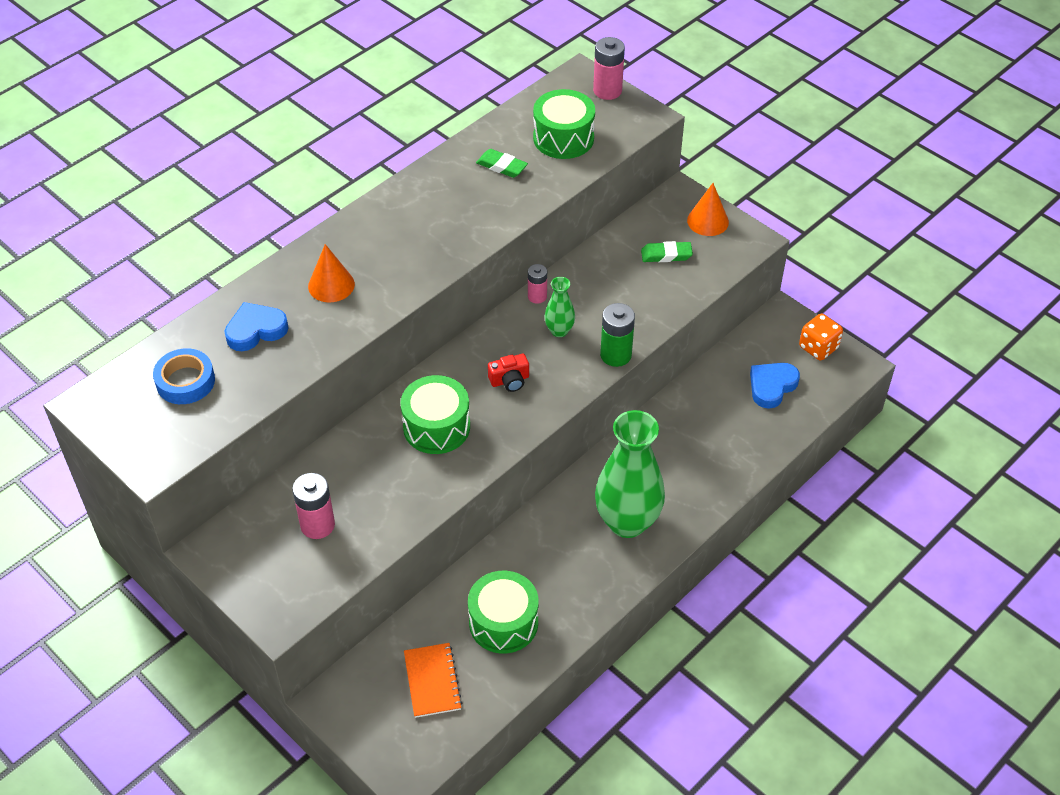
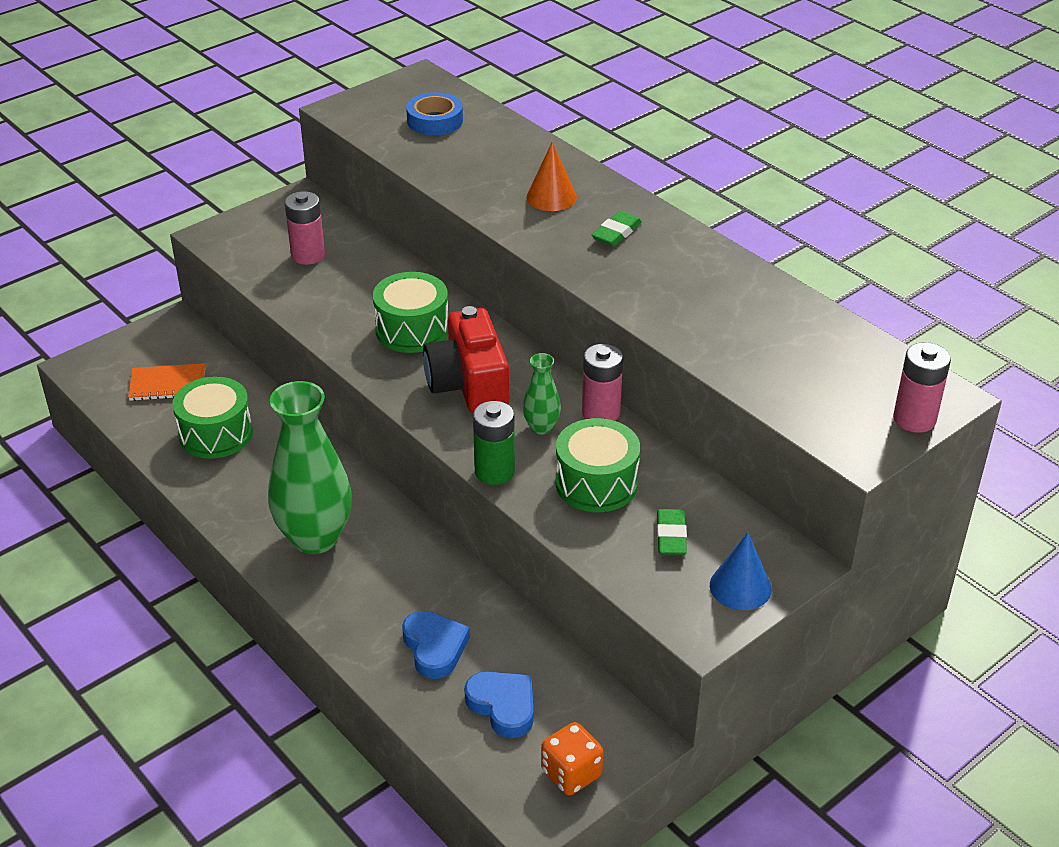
camera: 95 degrees right, 10 degrees down
blue heart [225,302,289,351] -> blue heart moved to [402,611,470,679]
green eraser [476,149,528,178] -> green eraser moved to [592,211,642,246]
red camera [488,354,529,392] -> red camera [423,306,509,413], size x2.15
pink battery [528,264,547,304] -> pink battery [582,344,623,421], size x1.57
green drum [533,89,595,159] -> green drum moved to [555,418,640,512]
orange cone [687,183,729,236] -> blue cone [710,532,772,610]

